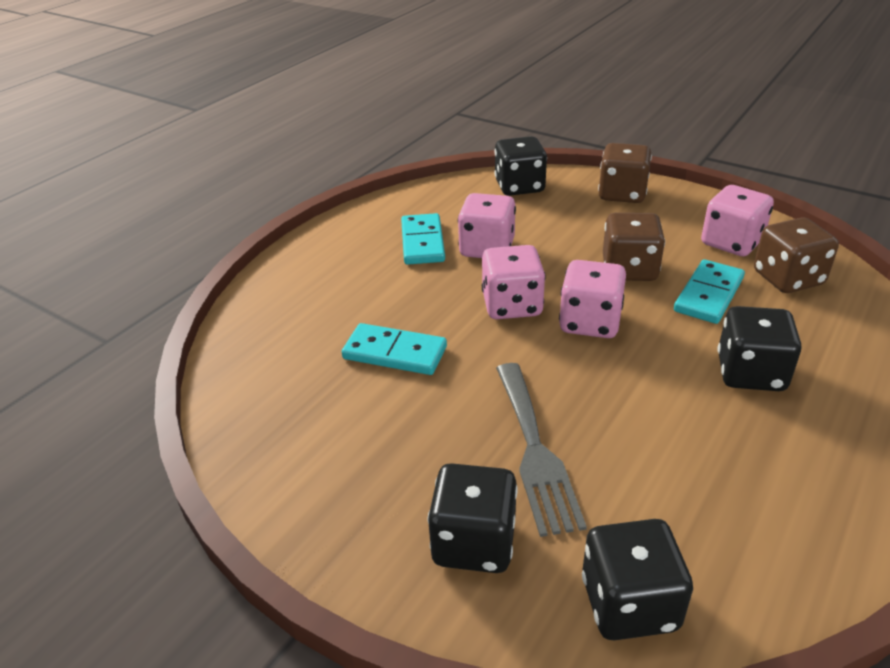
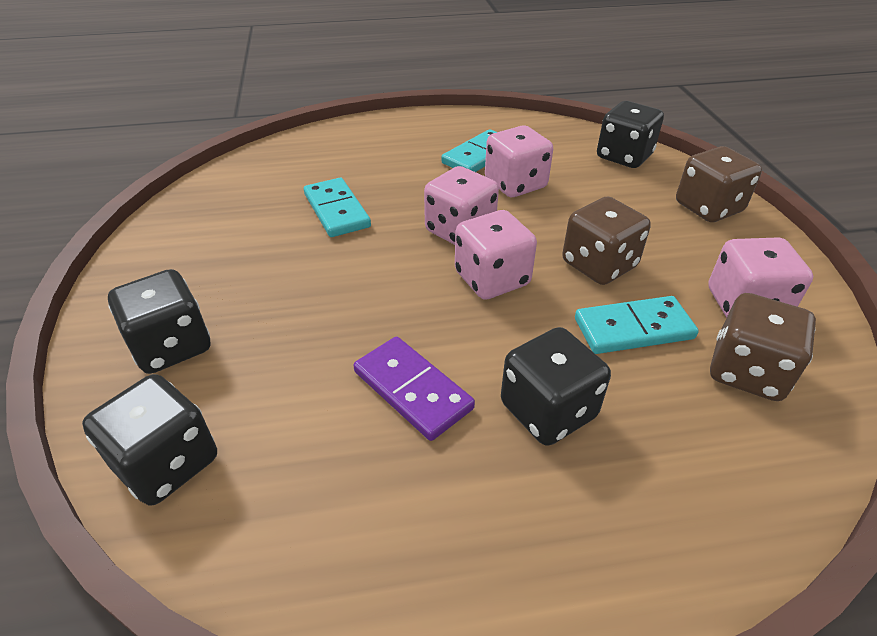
camera: 45 degrees right, 5 degrees up
grey fork [496,363,587,537] -> none
none -> purple domino [353,336,475,441]

